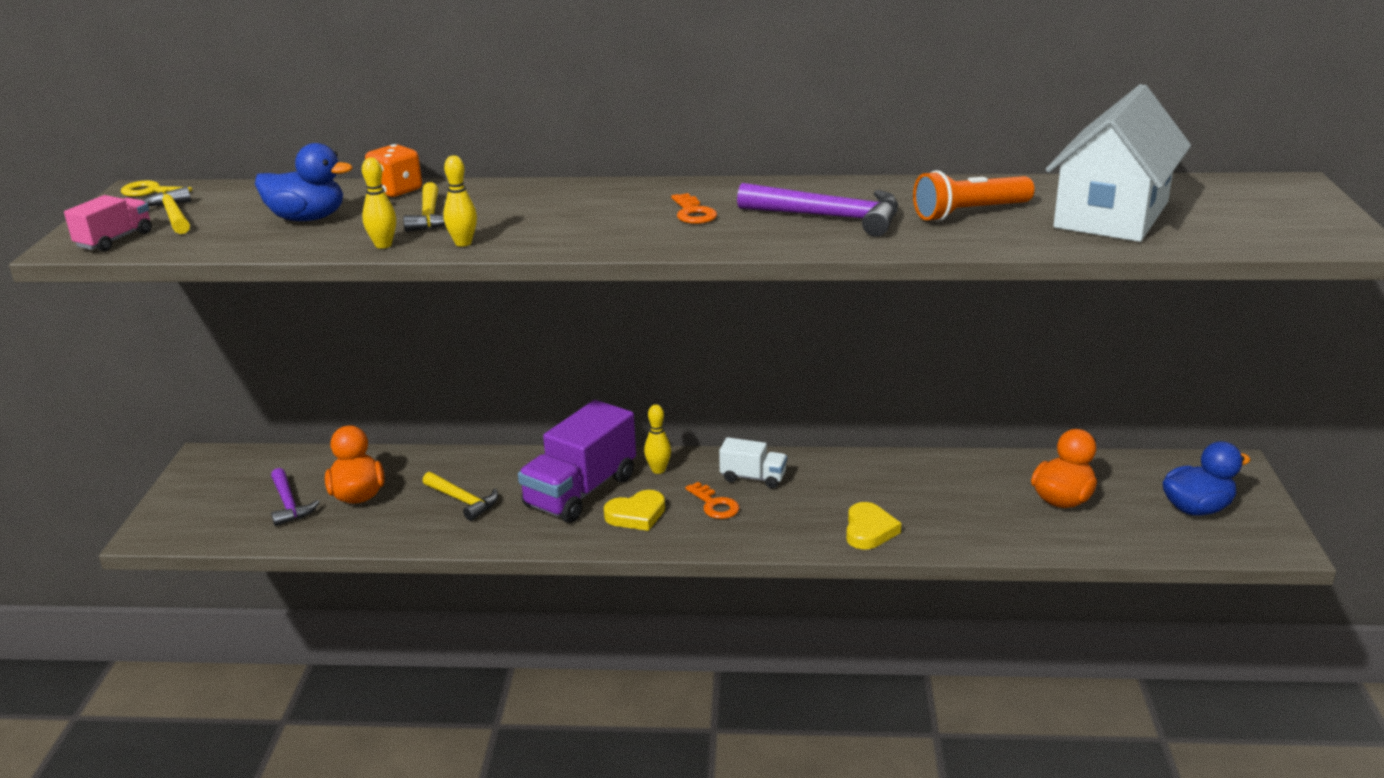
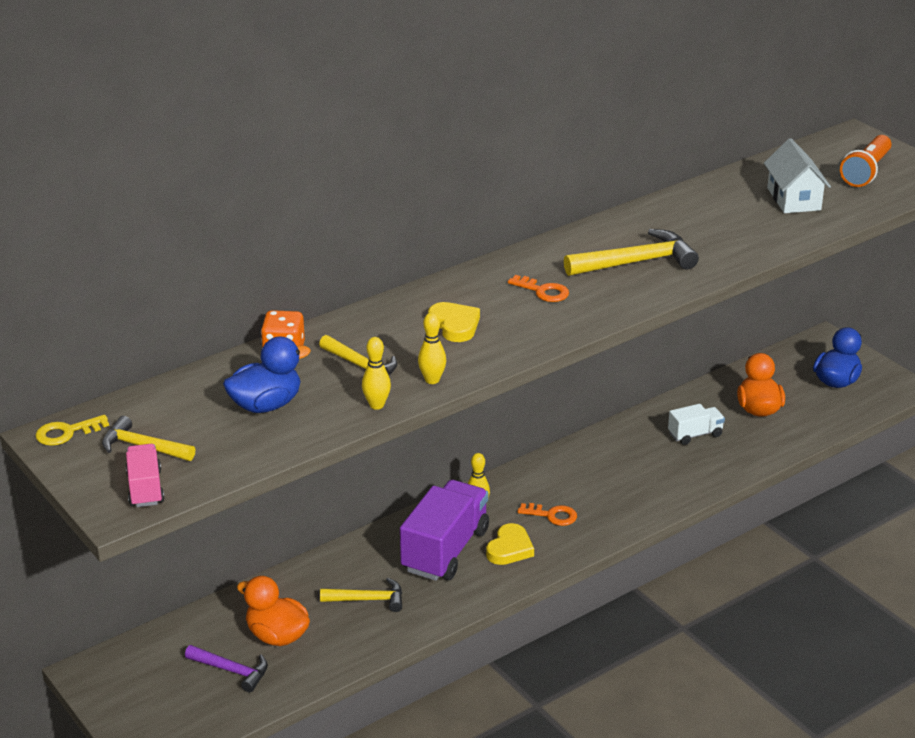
camera: 40 degrees left, 5 degrees up
purple truck [518,400,636,523] -> purple truck turned 150 degrees counterclockwise [400,480,489,581]
white truck [719,437,787,488] -> white truck moved to [668,404,725,445]
purple hammer [737,183,898,237] -> yellow hammer [564,229,699,276]
yellow heart [846,502,901,550] -> yellow heart moved to [428,302,480,342]
orange flashlight [913,170,1035,221] -> orange flashlight moved to [840,135,891,187]
white house [1046,84,1191,242] -> white house [764,138,831,213], size x0.62

